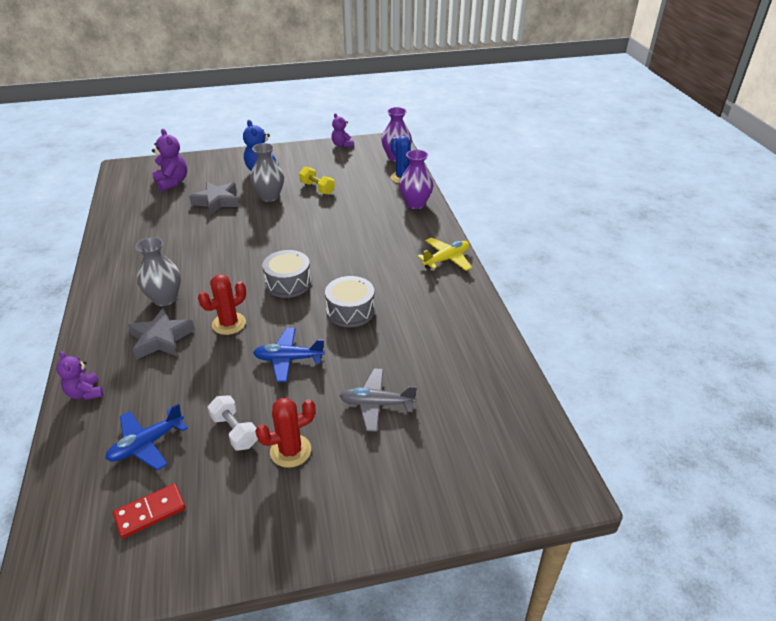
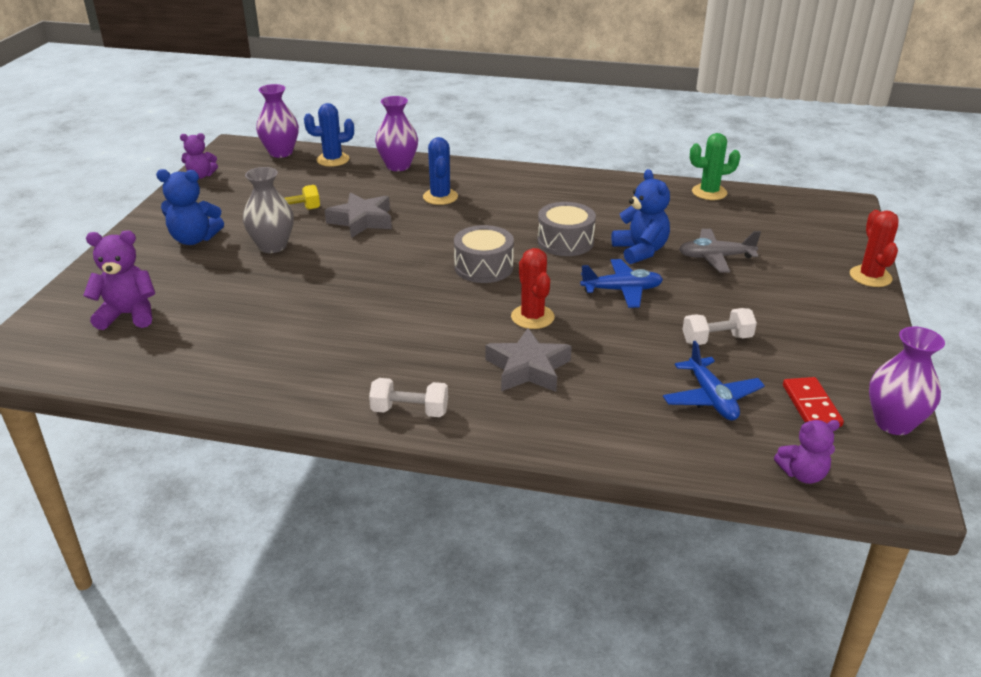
camera: 65 degrees left, 5 degrees down
purple teddy bear [56,351,103,400] -> purple teddy bear moved to [774,420,840,484]
grey vase [135,237,181,306] -> none
grey star [189,182,239,215] -> grey star moved to [325,193,392,238]
blue plane [253,328,325,382] -> blue plane turned 120 degrees counterclockwise [580,259,663,308]
red cactus [255,398,316,468] -> red cactus moved to [850,210,899,287]
grey plane [340,369,417,432] -> grey plane turned 60 degrees clockwise [679,229,761,272]
yellow plane [417,238,472,271] -> none
none -> white dumbbell [369,378,448,417]
none -> blue cactus [423,137,458,205]
none -> blue teddy bear [611,169,670,264]
none -> green cactus [690,133,740,200]
none -> purple vase [869,326,945,435]

